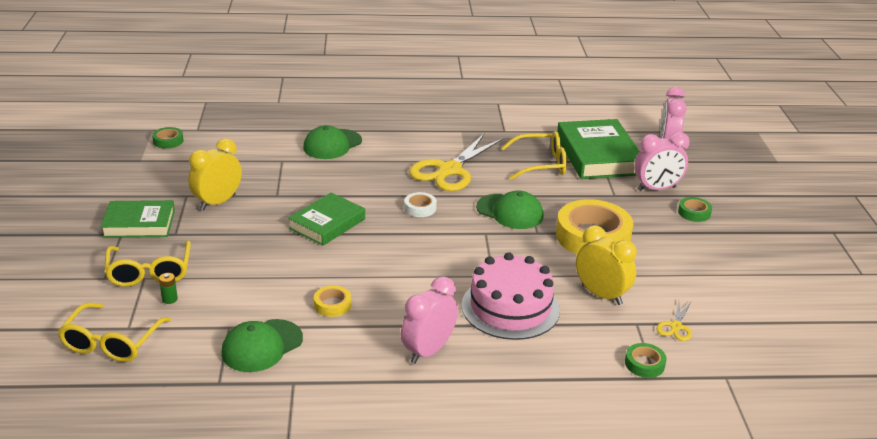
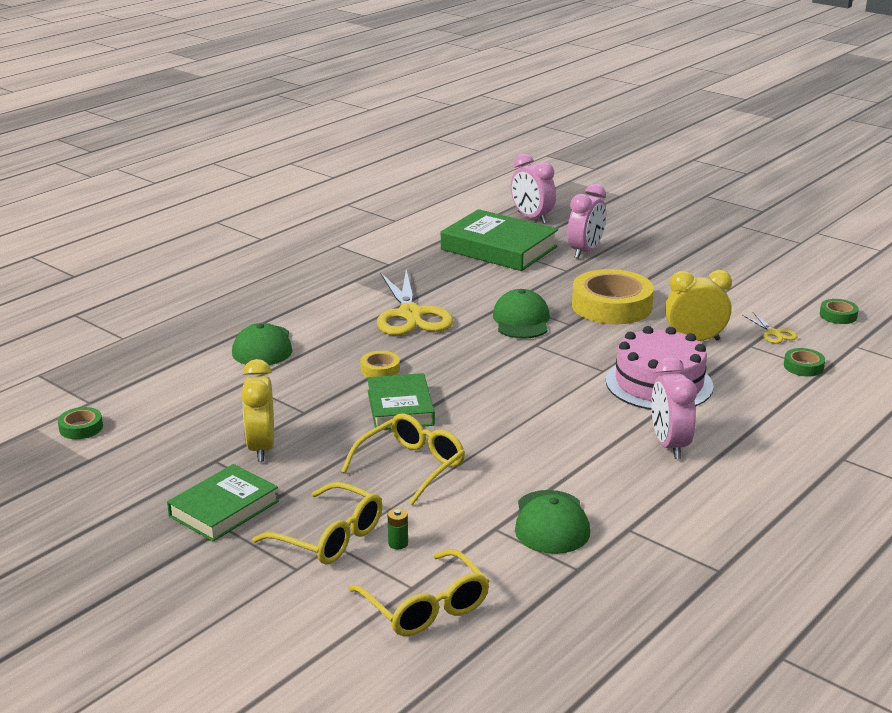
camera: 45 degrees left, 5 degrees down
yellow tape [314,285,351,317] -> yellow tape moved to [360,351,400,377]
white tape [404,192,437,217] -> none
green cap [476,191,544,229] -> green cap turned 75 degrees counterclockwise [493,289,550,339]
yellow glasses [501,131,567,180] -> yellow glasses moved to [341,413,465,505]
green tape [678,197,712,222] -> green tape moved to [820,299,859,324]

